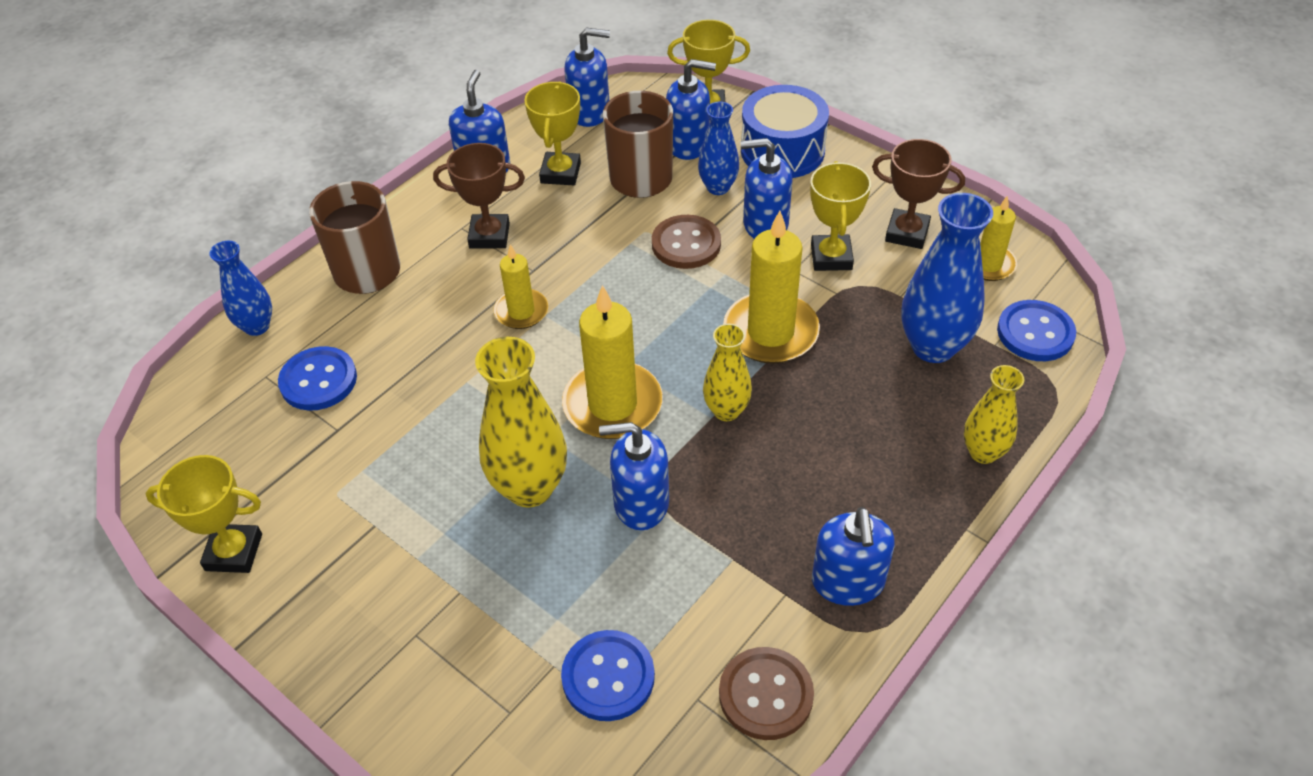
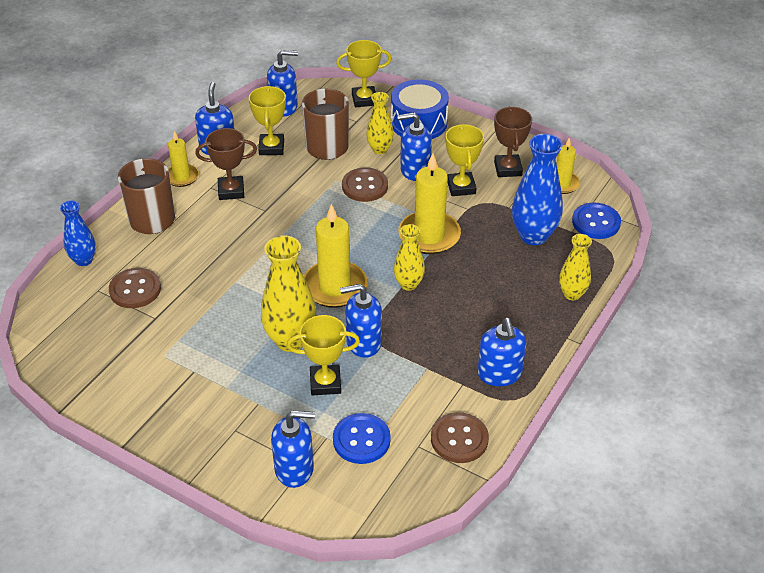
camera: 10 degrees left, 5 degrees down
yellow trophy [145,455,262,573] -> yellow trophy moved to [287,315,360,396]
blue button [278,346,357,411] -> brown button [109,268,161,308]
yellow candle [494,244,548,329] -> yellow candle moved to [168,131,199,187]
blue soap dispenser [666,59,716,160] -> blue soap dispenser moved to [271,411,315,488]
blue vase [698,102,739,195] -> yellow vase [366,92,394,154]
brown trophy [872,139,965,249] -> brown trophy turned 75 degrees clockwise [494,106,532,177]

